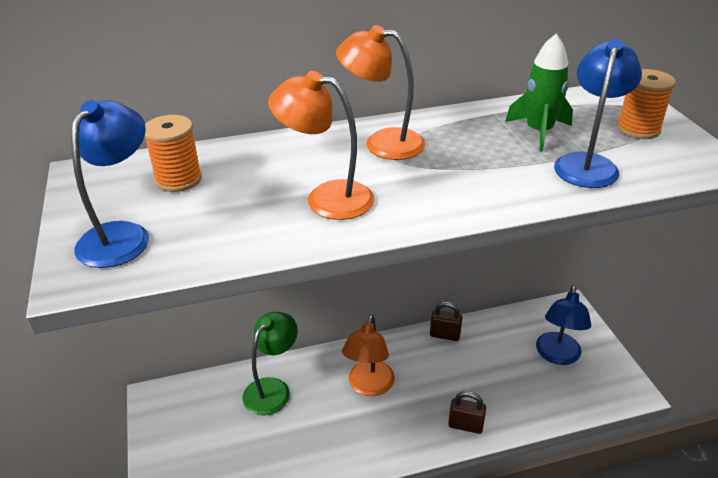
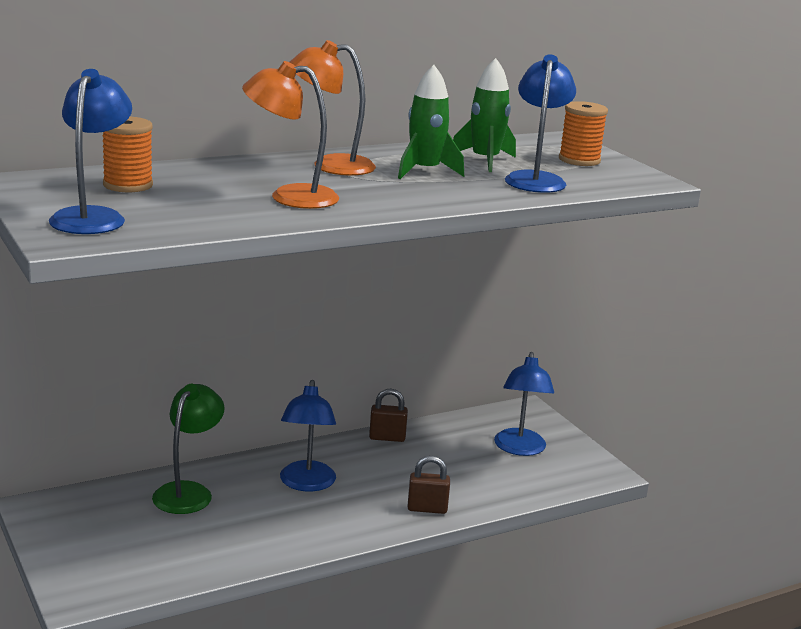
camera: 15 degrees left, 15 degrees down
orange lamp [342,315,395,396] -> blue lamp [280,380,336,491]
none -> green rocket [398,65,464,179]

